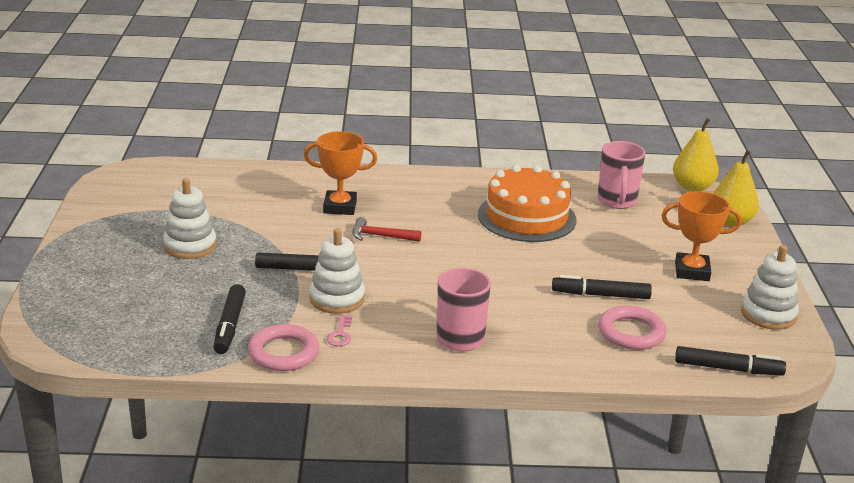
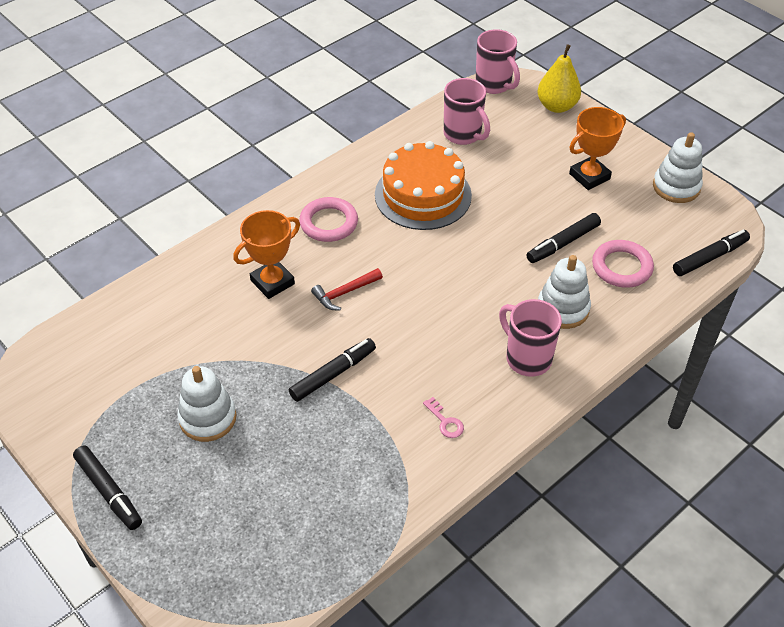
camera: 40 degrees left, 20 degrees up
black marker [214,284,246,354] -> black marker moved to [73,445,142,530]
pink ring [248,324,320,371] -> pink ring moved to [299,197,358,242]
white stacking toy [310,228,365,314] -> white stacking toy moved to [538,255,591,329]
yellow pear [673,118,719,191] -> pink mug [476,29,520,94]

